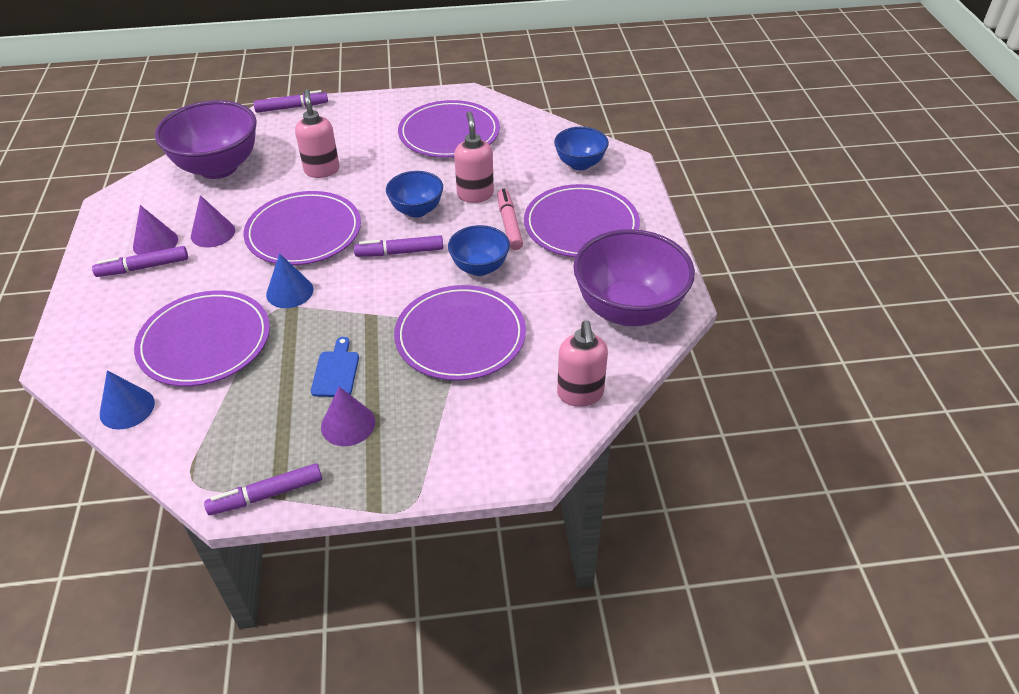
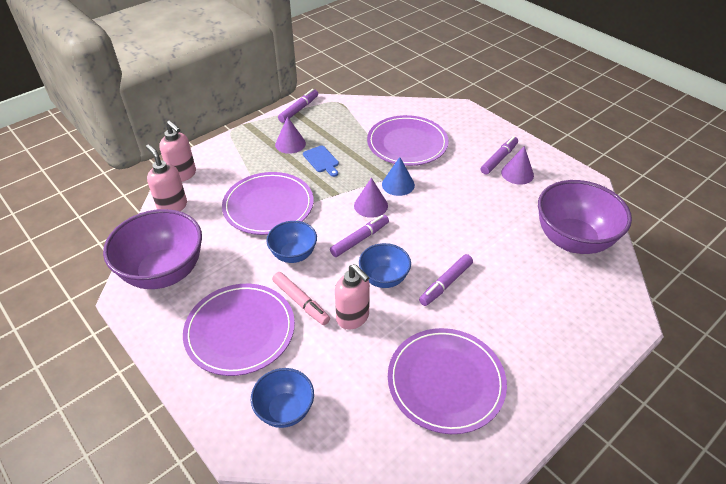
camera: 145 degrees right, 0 degrees up
blue cone [100,370,155,430] -> none
purple cone [191,195,235,247] -> purple cone moved to [354,178,388,218]
purple plate [243,191,361,265] -> none
purple marker [253,90,328,113] -> purple marker moved to [419,254,473,306]
pink soap dispenser [295,89,340,178] -> pink soap dispenser moved to [159,121,196,182]

